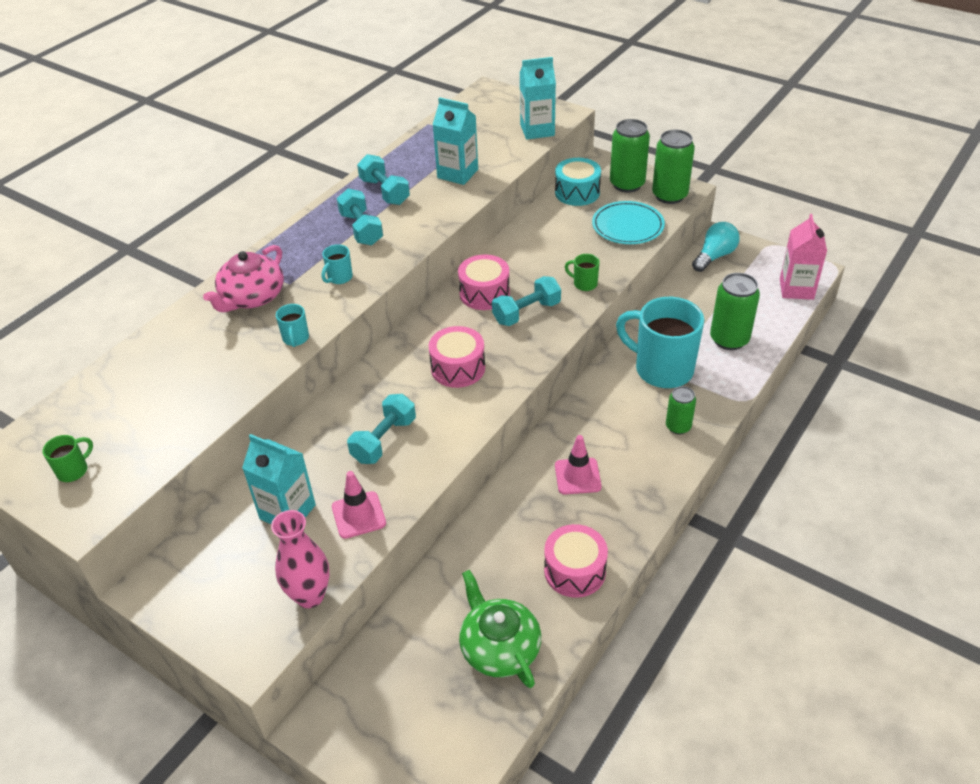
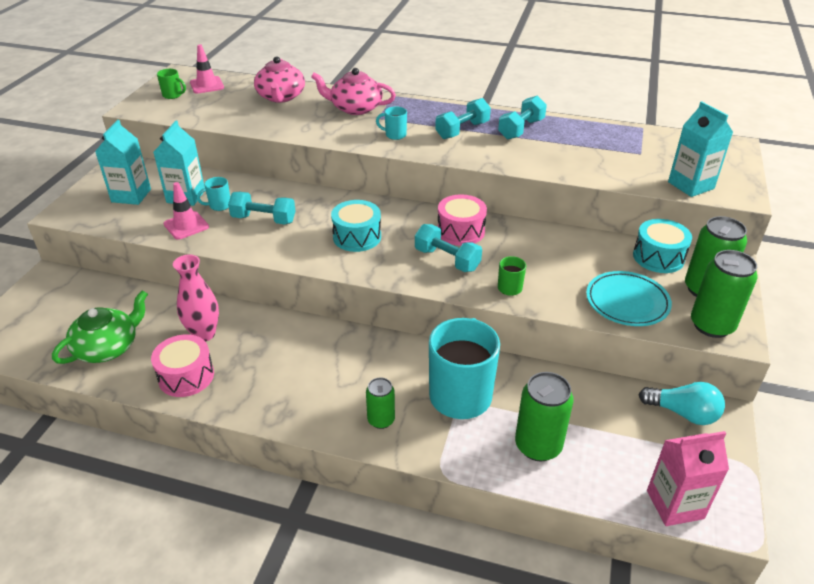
camera: 70 degrees right, 5 degrees down
pink vase [271,510,330,608] -> pink vase moved to [173,255,219,341]
turquoise mug [276,304,309,347] -> turquoise mug moved to [197,177,230,211]
pink drum [429,326,485,388] -> turquoise drum [331,200,381,252]
turquoise carton [432,97,478,185] -> turquoise carton moved to [95,120,151,205]
pink traffic cone [555,435,602,494] -> pink traffic cone moved to [190,44,224,94]
none -> pink teapot [254,56,305,103]

